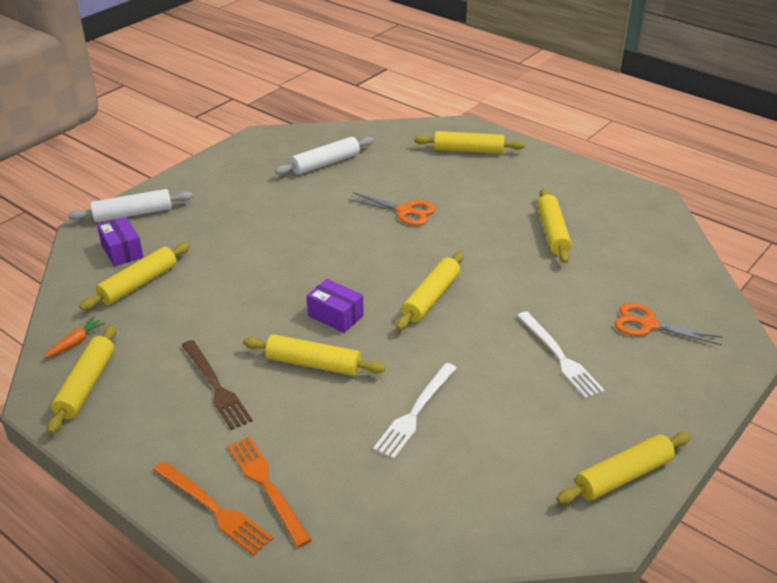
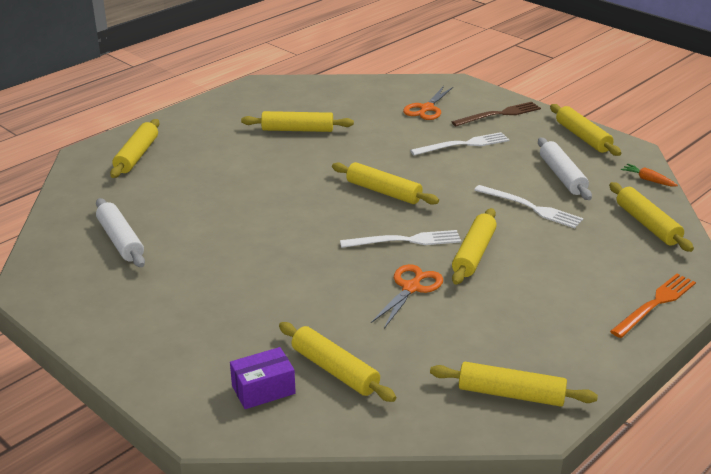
camera: 85 degrees left, 5 degrees down
orange carrot [44,317,105,358] -> orange carrot moved to [621,164,678,186]
white rolling pin [68,189,193,222] -> white rolling pin moved to [538,138,592,200]
brown fork [182,340,253,430] -> brown fork moved to [452,102,541,126]
orange fork [227,436,312,547] -> none
purple box [307,279,364,333] -> white fork [340,230,461,248]
orange scissors [348,192,435,225] -> orange scissors moved to [371,264,443,329]
none -> yellow rolling pin [609,182,694,252]

